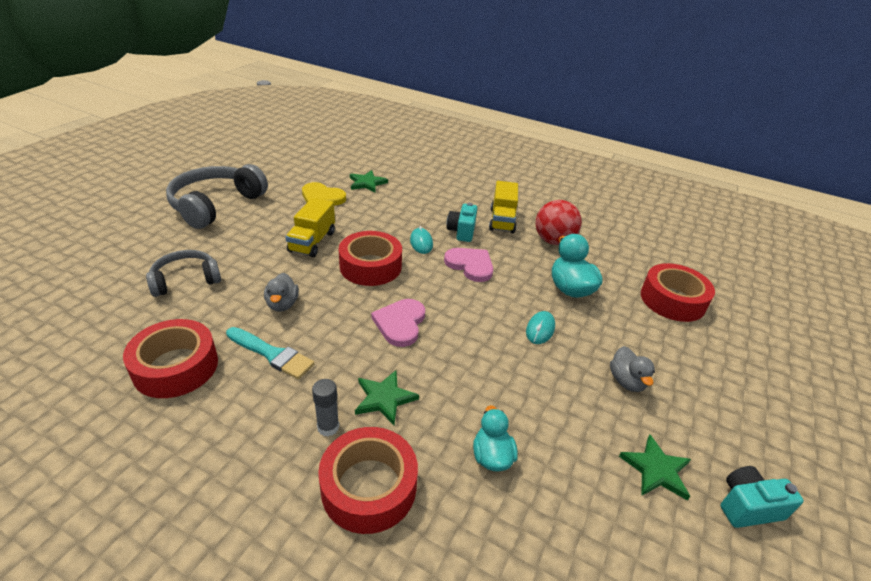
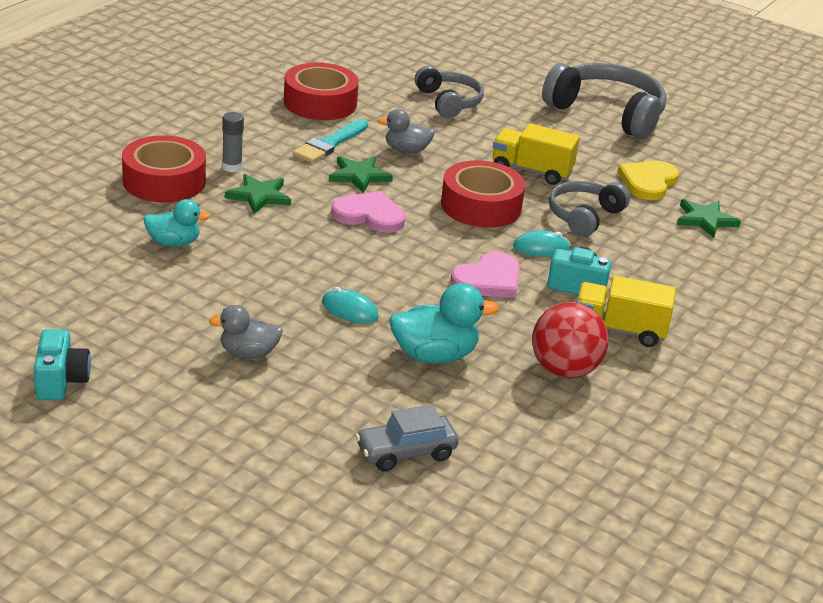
camera: 95 degrees right, 5 degrees down
green star [619,435,691,500] -> green star moved to [329,156,393,193]
red tape [641,263,715,322] -> grey car [355,405,459,471]
none -> grey headphones [549,181,630,237]

